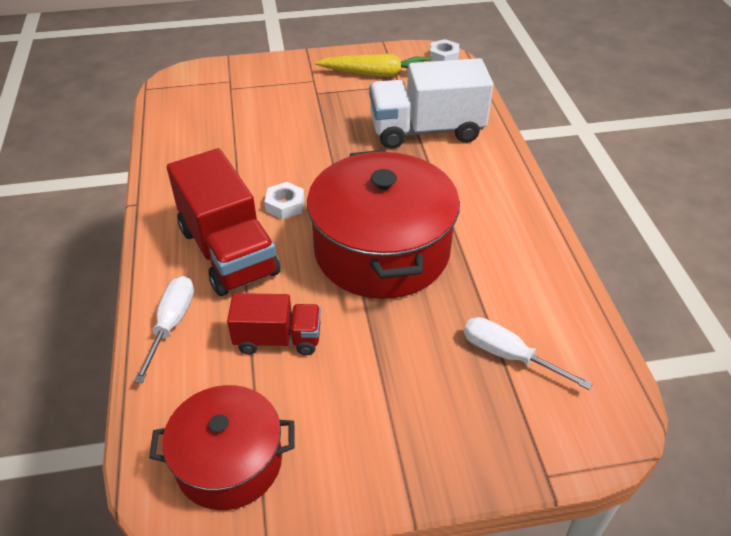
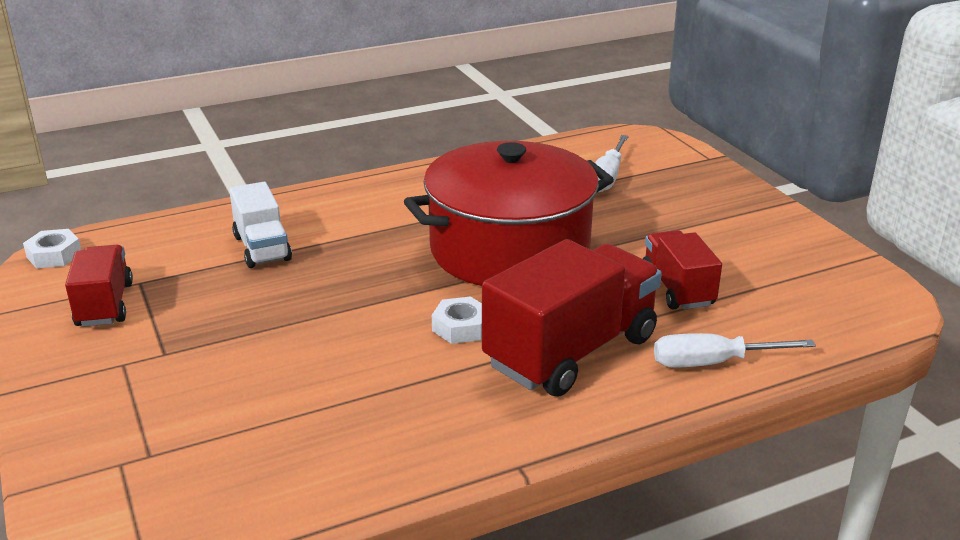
camera: 105 degrees left, 15 degrees down
red pot [149,385,295,510] -> none
yellow carrot [315,54,433,77] -> red truck [65,245,133,327]
white truck [369,58,494,149] -> white truck [229,182,292,268], size x0.57

